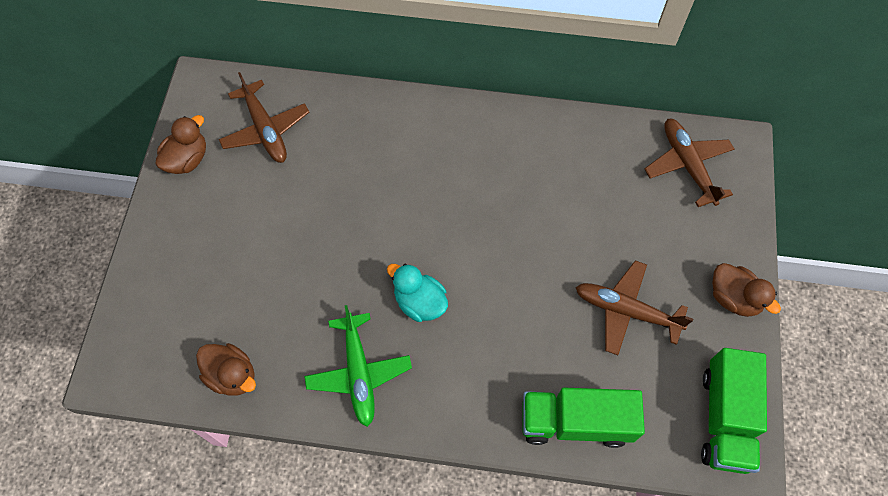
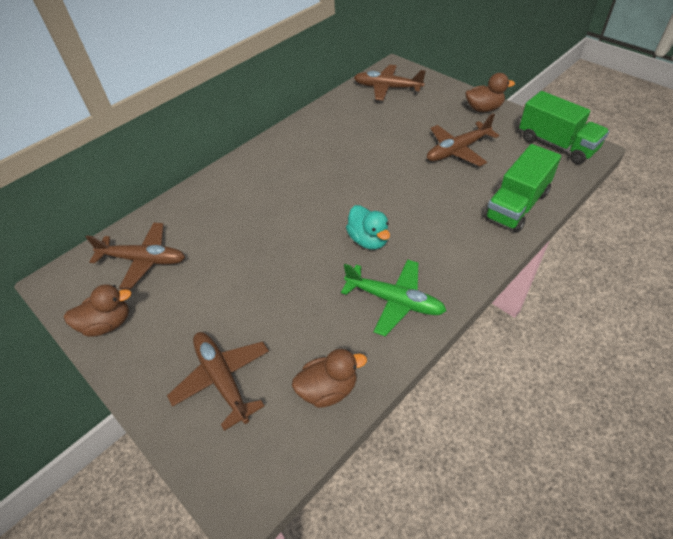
camera: 50 degrees left, 15 degrees down
brown duck [155,115,206,174] -> brown duck turned 90 degrees clockwise [64,284,132,337]
turquoise duck [387,264,448,322] -> turquoise duck turned 105 degrees counterclockwise [346,205,390,250]
none -> brown plane [167,332,269,431]

